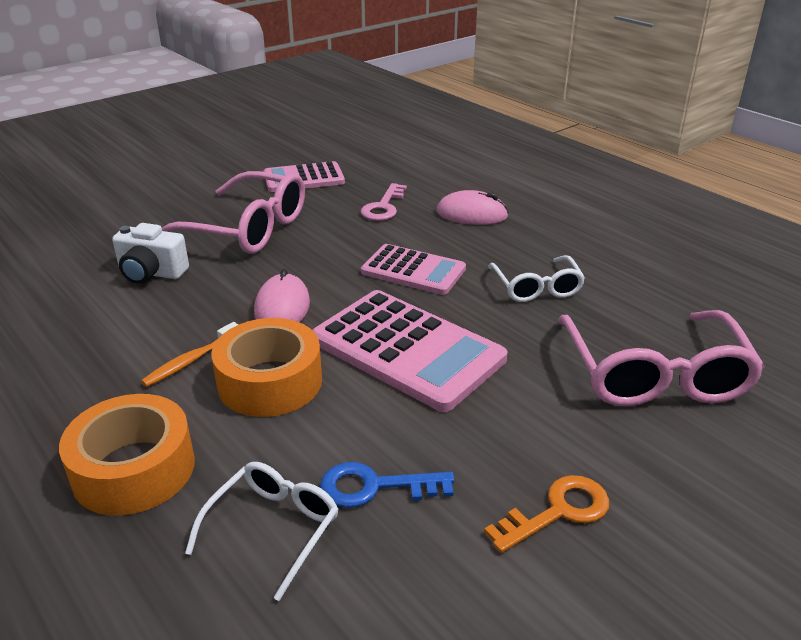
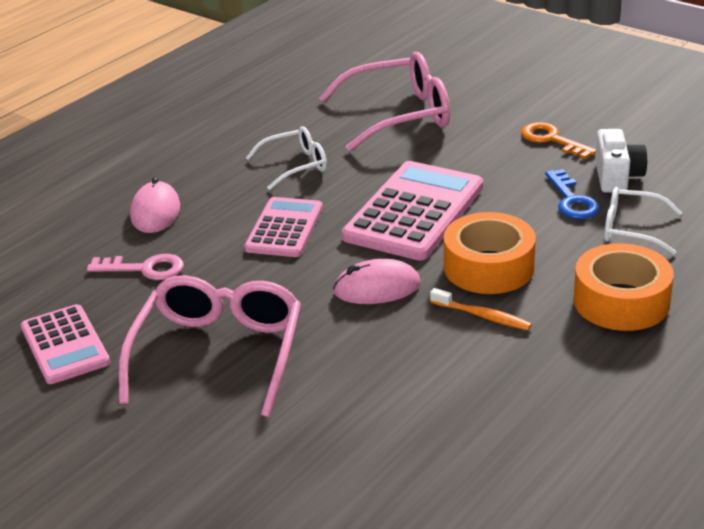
camera: 100 degrees left, 0 degrees up
white camera [112,223,189,284] -> white camera moved to [595,129,647,193]

